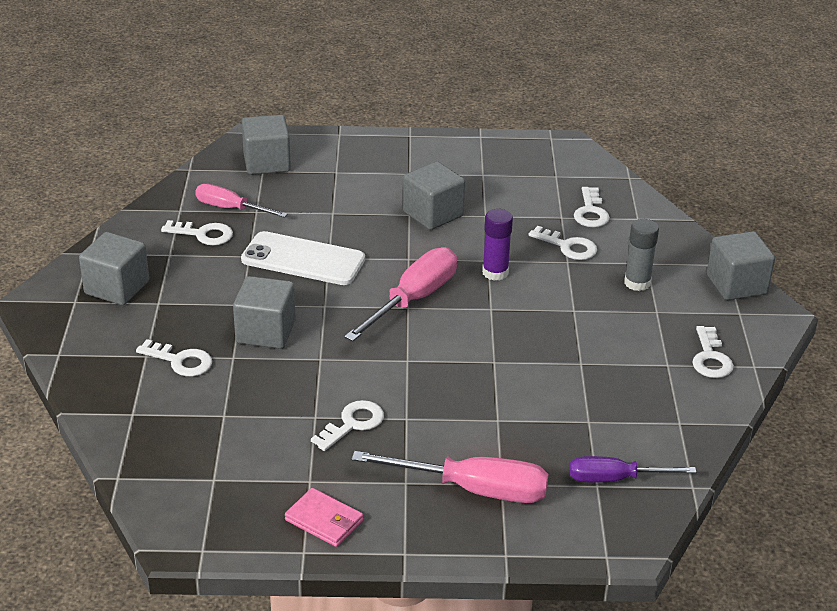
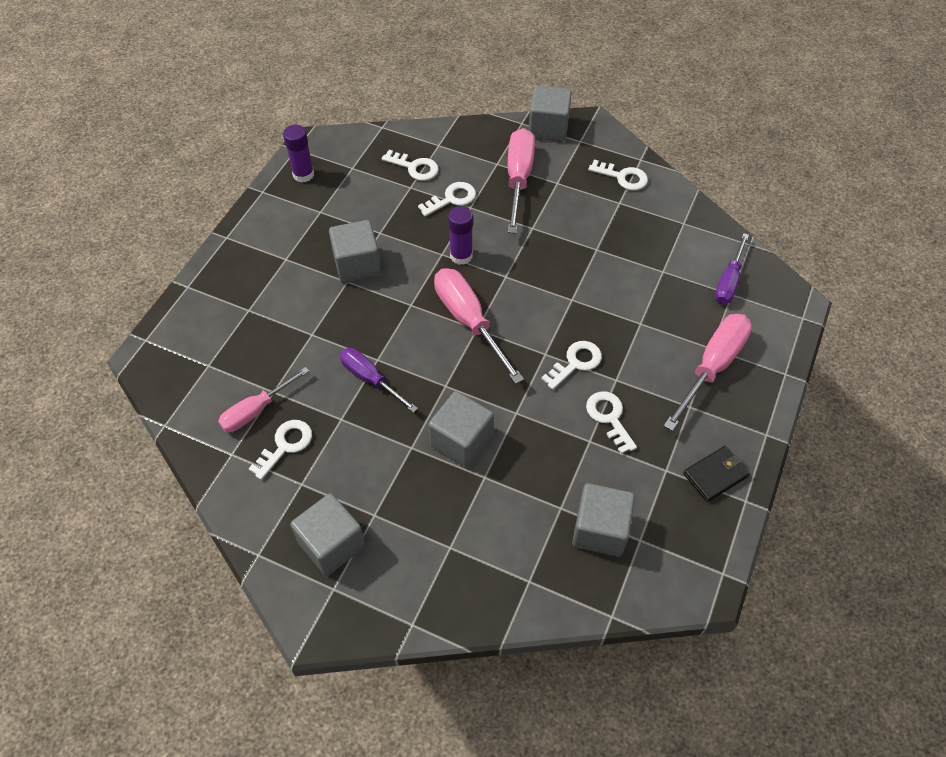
camera: 65 degrees left, 20 degrees up
white key [136,339,212,377] -> white key moved to [541,341,602,390]
white phone [241,231,365,285] -> purple screwdriver [340,348,418,413]
grey cube [242,115,291,175] -> grey cube moved to [572,483,635,557]
pink wallet [285,488,363,547] -> black wallet [683,446,750,502]
grey glue stick [624,219,659,291] -> pink screwdriver [508,128,535,234]
none -> purple glue stick [283,125,314,182]

